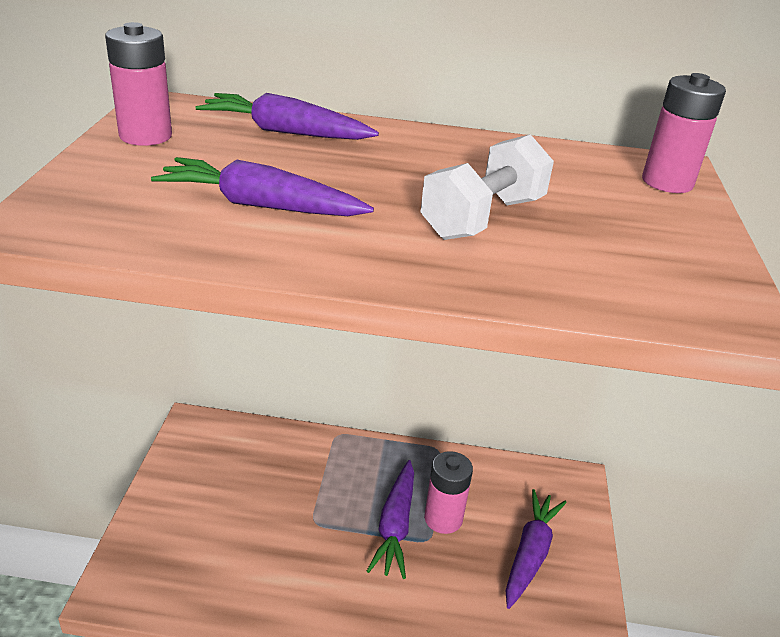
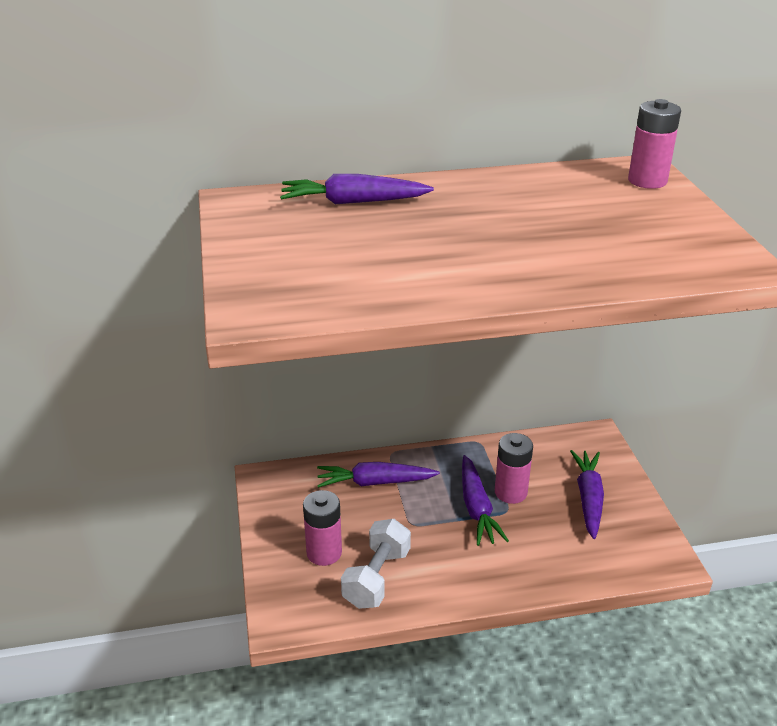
camera: 15 degrees left, 0 degrees up
pink battery [105,22,172,146] -> pink battery moved to [303,490,342,566]
purple carrot [151,157,374,216] -> purple carrot moved to [317,462,440,488]
white dumbbell [421,134,554,240] -> white dumbbell moved to [341,519,411,609]

